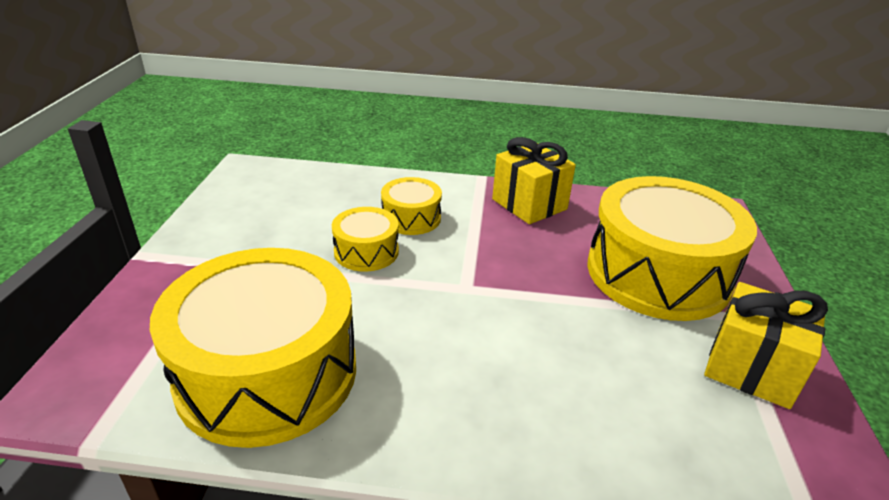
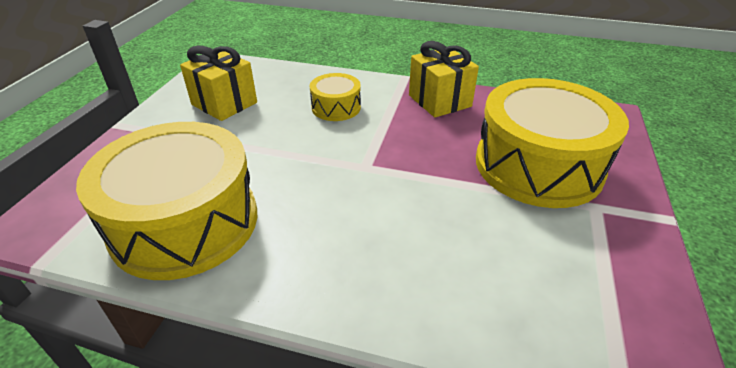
camera: 10 degrees right, 5 degrees up
yellow drum [332,207,399,272] -> none
yellow gift [704,282,828,409] -> yellow gift moved to [180,46,257,121]

